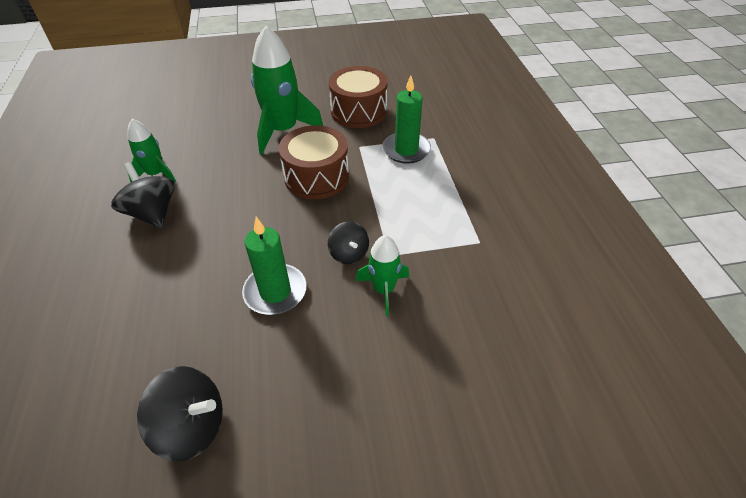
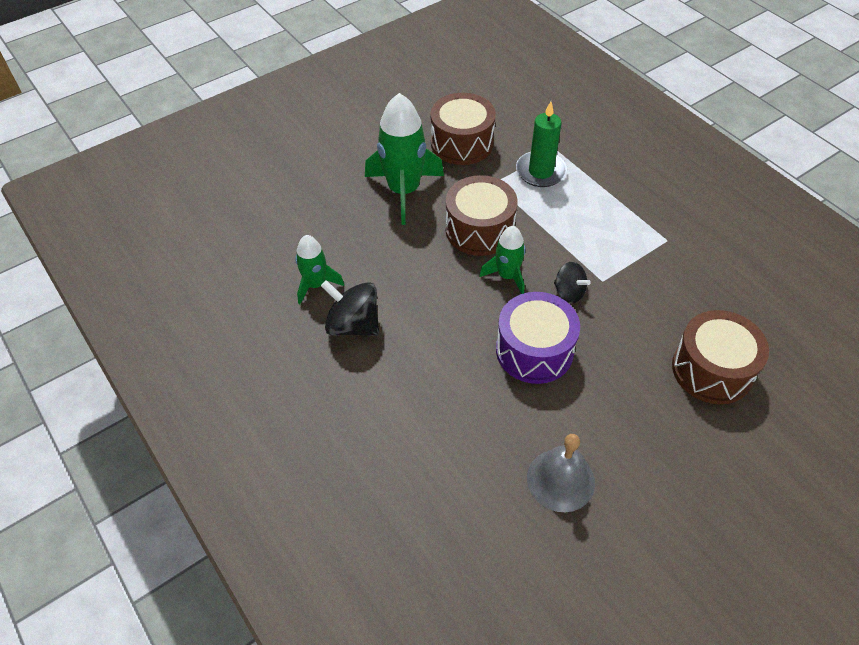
camera: 25 degrees left, 5 degrees up
black spinning top [137,366,223,461] -> grey bell [527,434,595,512]
green candle [242,217,306,315] -> purple drum [496,292,580,384]
green rocket [356,235,409,316] -> green rocket moved to [479,226,526,294]
none -> brown drum [672,310,769,404]

